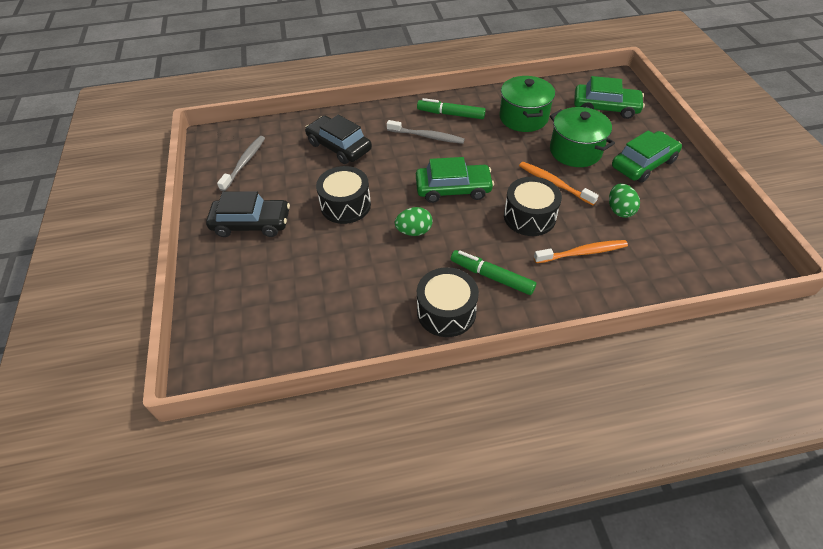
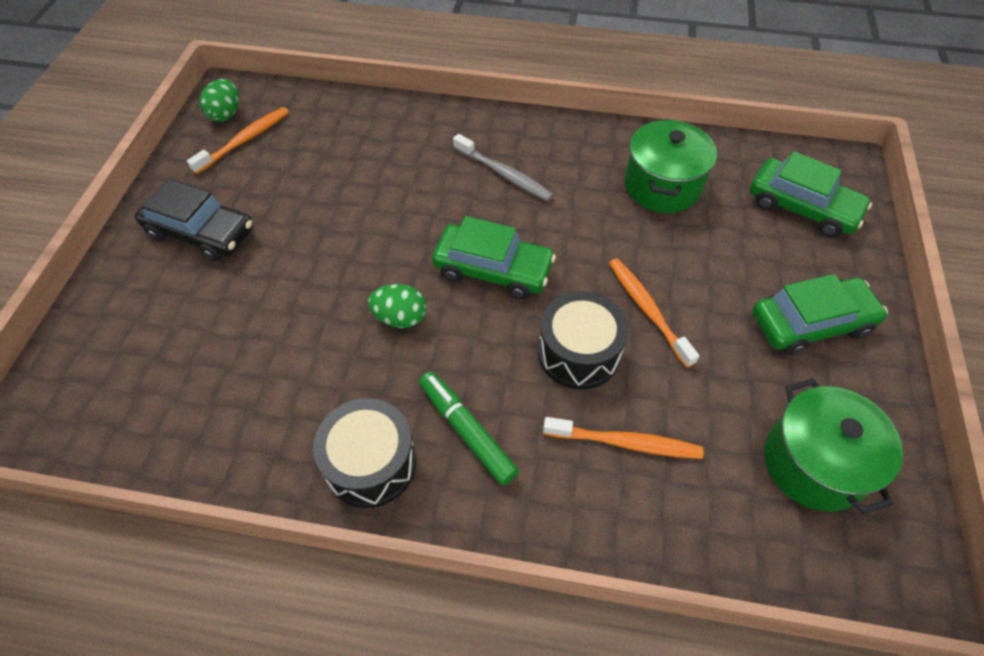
camera: 20 degrees right, 5 degrees up
grey toothbrush [217,136,265,191] -> orange toothbrush [187,107,289,174]
black car [305,115,372,164] -> none
black drum [316,166,371,224] -> none
green marker [417,98,486,119] -> none
green pot [550,107,615,167] -> green pot moved to [764,378,903,514]
green egg [609,184,640,218] -> green egg moved to [200,79,239,122]

